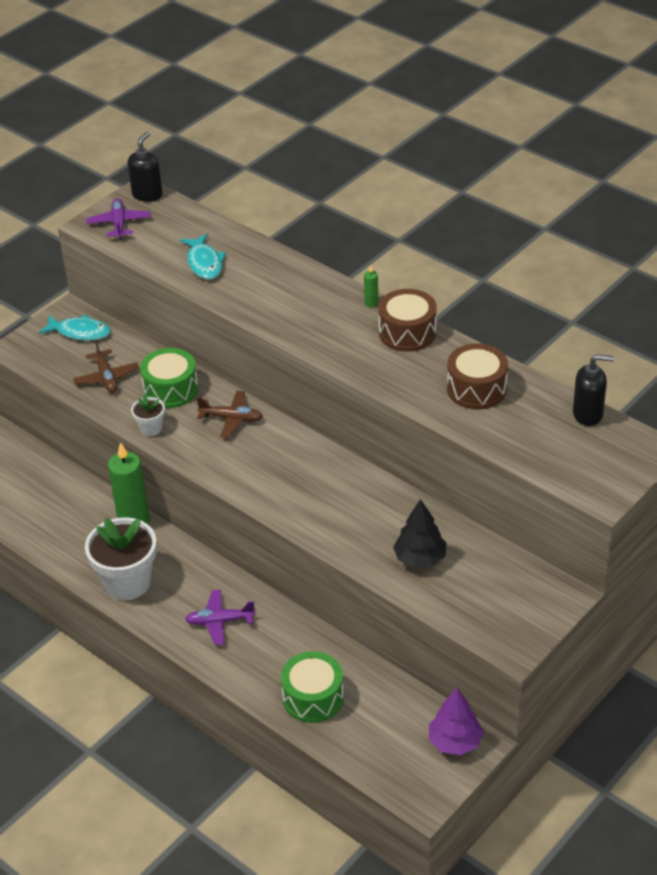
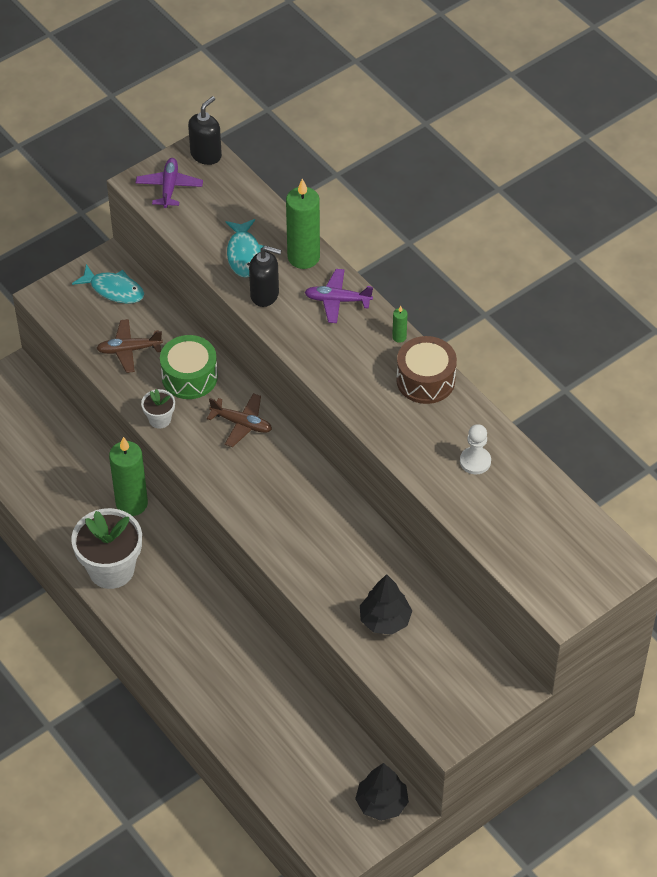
camera: 10 degrees right, 10 degrees up
brown plane [73,340,139,392] -> brown plane turned 90 degrees clockwise [96,319,163,373]
purple plane [185,589,255,645] -> purple plane moved to [304,269,373,323]
green drum [281,652,344,723] -> none
purple tree [429,688,484,755] -> black tree [355,763,409,821]
brown drum [447,343,508,410] -> white pawn [460,424,491,474]
black soap dispenser [573,354,614,426] -> black soap dispenser moved to [249,246,282,307]
none -> green candle [286,179,320,269]

